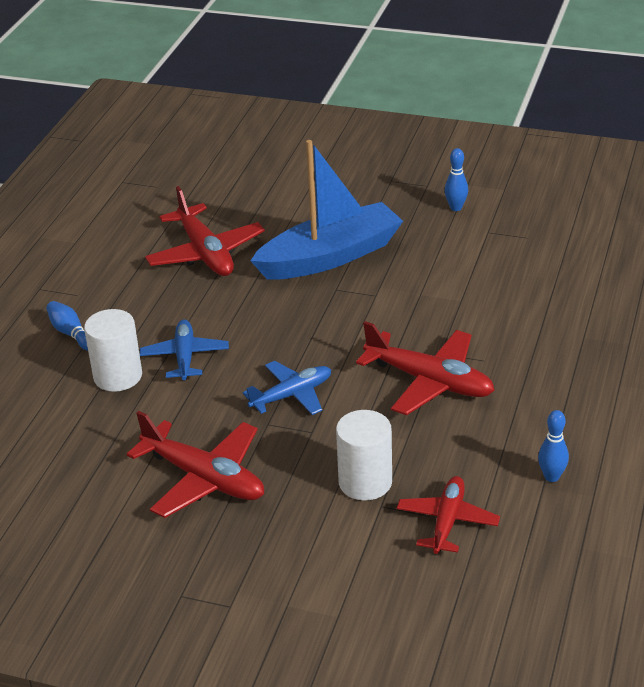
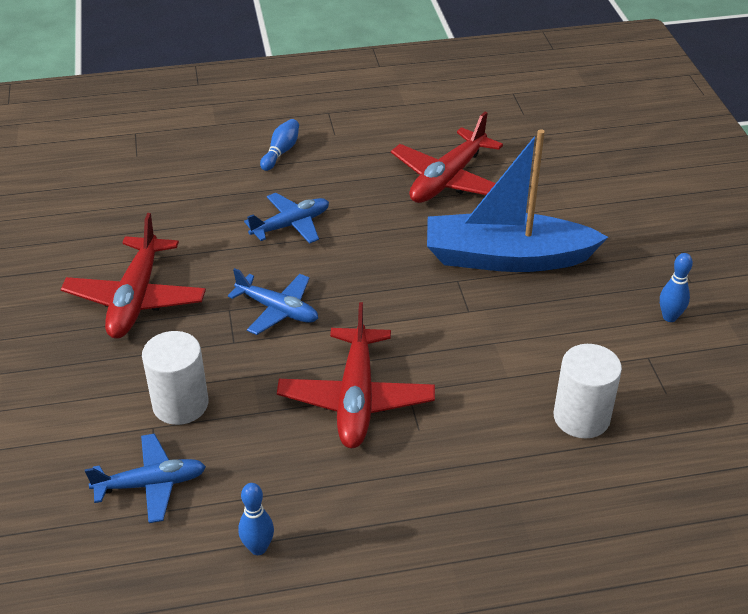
camera: 60 degrees right, 5 degrees up
white cylinder [84,309,142,392] -> white cylinder moved to [554,344,622,438]
blue boat [250,140,403,280] -> blue boat turned 150 degrees clockwise [427,129,608,272]
red plane [397,476,500,554] -> blue plane [85,434,206,523]

